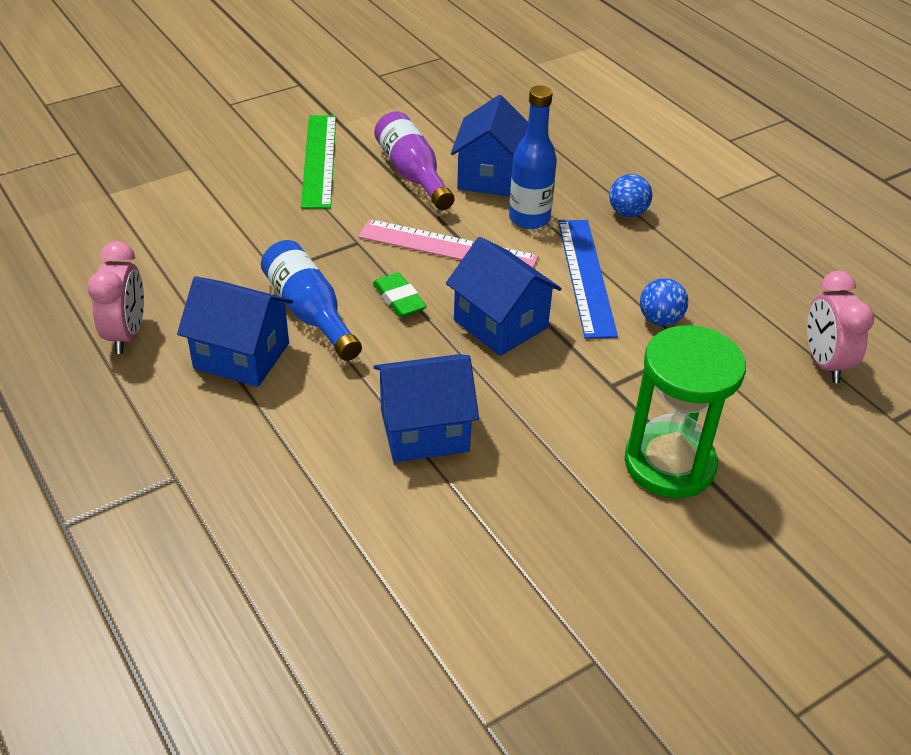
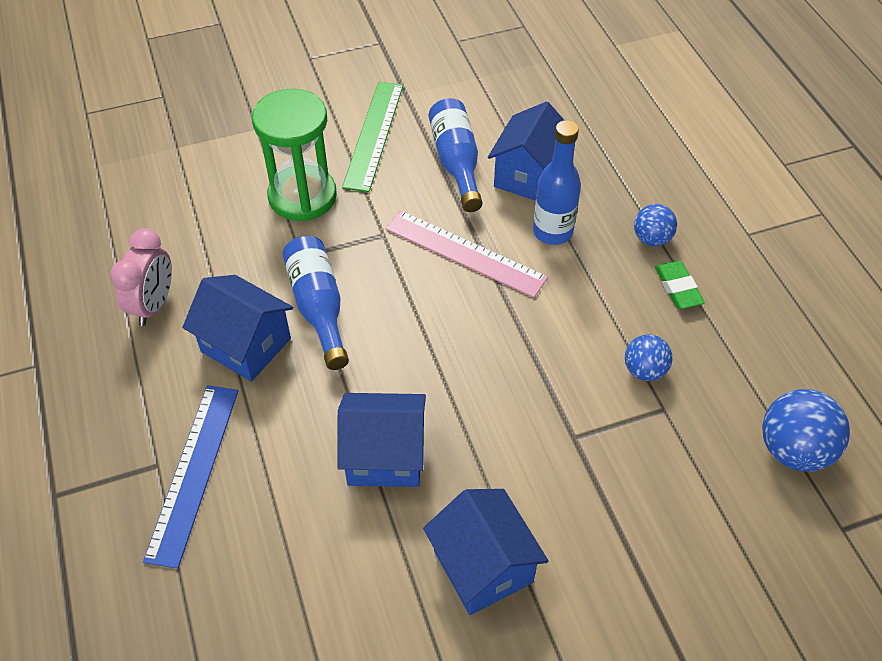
camera: 15 degrees right, 10 degrees up
green eraser [373,272,427,317] -> green eraser moved to [655,261,705,309]
purple bottle [374,111,455,210] -> blue bottle [429,98,483,212]
blue house [446,237,562,356] -> blue house moved to [423,489,548,615]
blue ruler [558,220,618,339] -> blue ruler moved to [143,385,238,569]
green hourglass [625,325,746,498] -> green hourglass moved to [252,89,337,221]
pink clock [807,271,874,383] -> blue ball [762,389,850,472]

